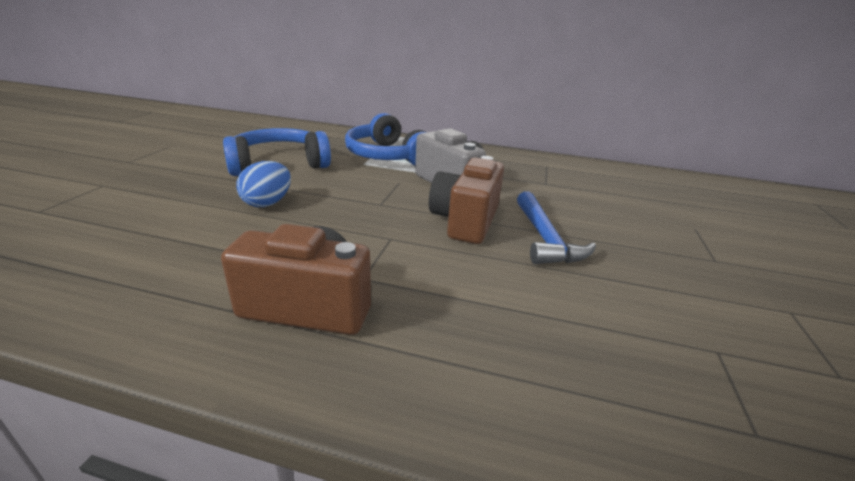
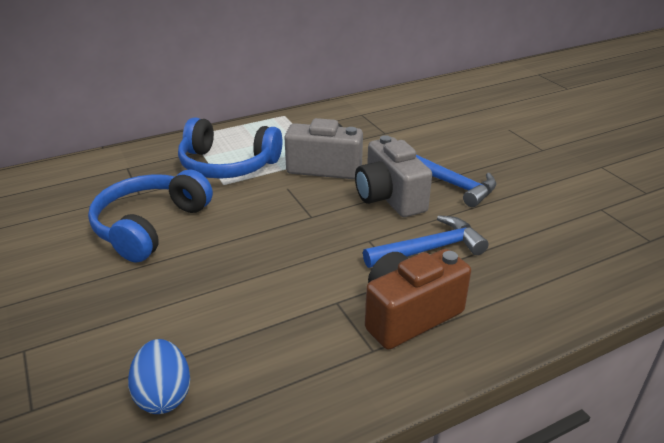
camera: 40 degrees left, 5 degrees up
blue egg [237,161,291,207] -> blue egg moved to [128,339,190,414]
brown camera [429,156,504,244] -> grey camera [355,135,432,217]
none -> blue hammer [363,215,489,268]

